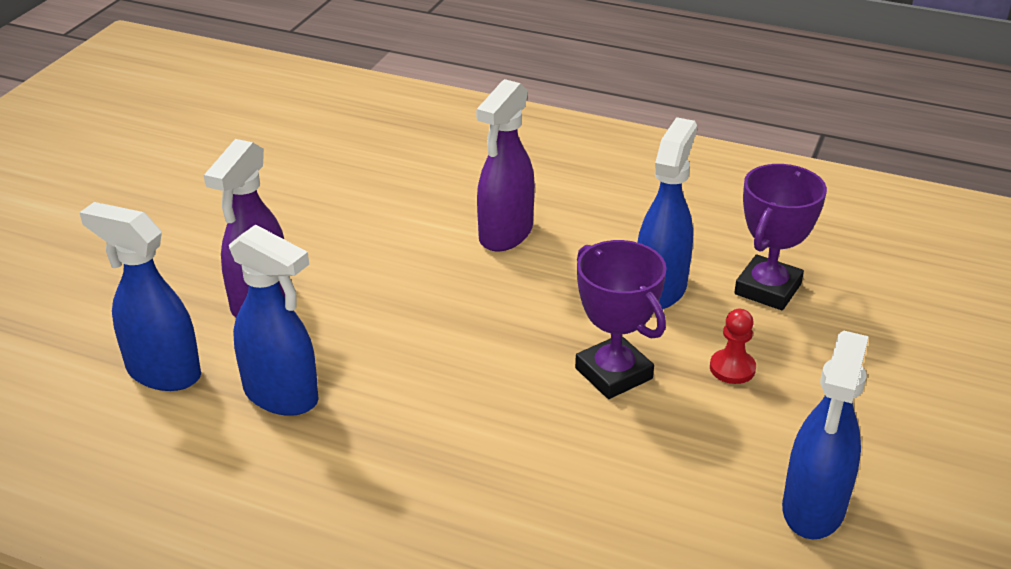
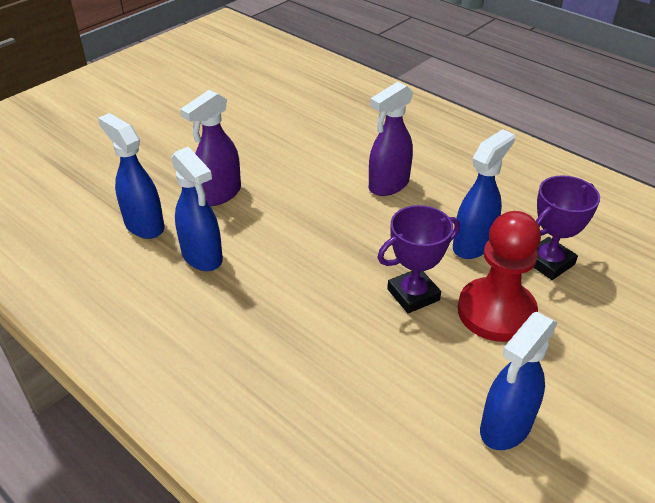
camera: 20 degrees right, 5 degrees up
purple trophy [575,240,667,399] -> purple trophy turned 75 degrees clockwise [378,205,460,313]
red pawn [710,309,756,384] -> red pawn [458,211,541,342], size x2.40

